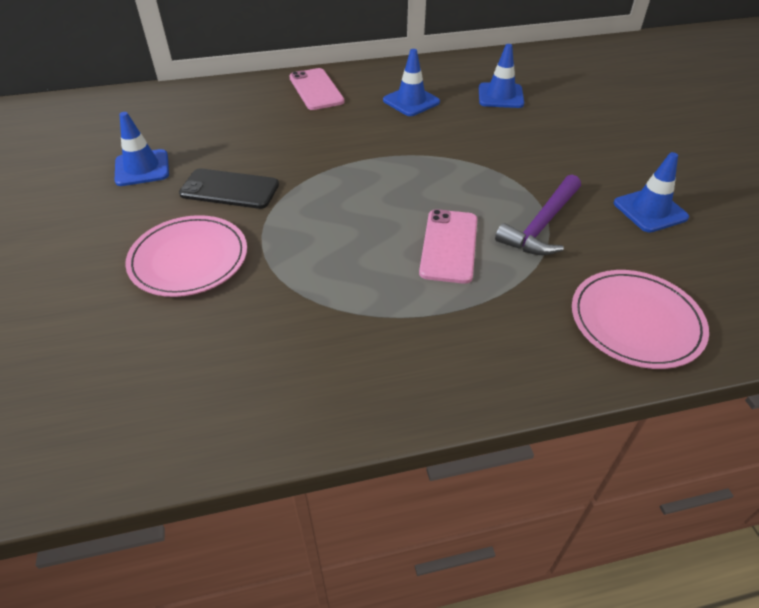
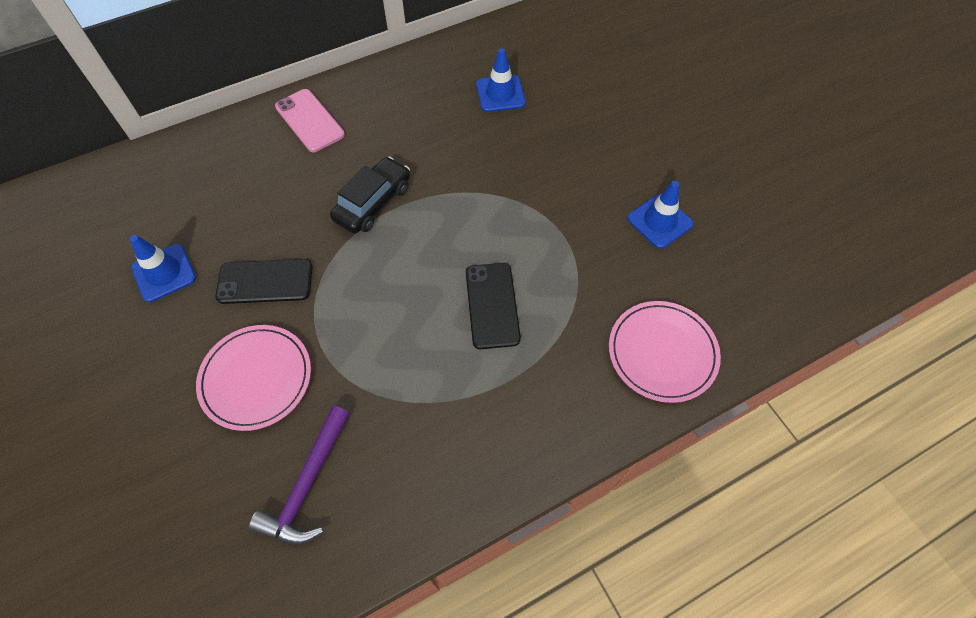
camera: 15 degrees left, 15 degrees up
blue traffic cone [383,49,440,116] -> none
pink phone [419,209,477,284] -> black phone [466,263,521,349]
purple hammer [495,175,581,255] -> purple hammer moved to [249,405,350,545]
none -> black car [330,157,410,234]

